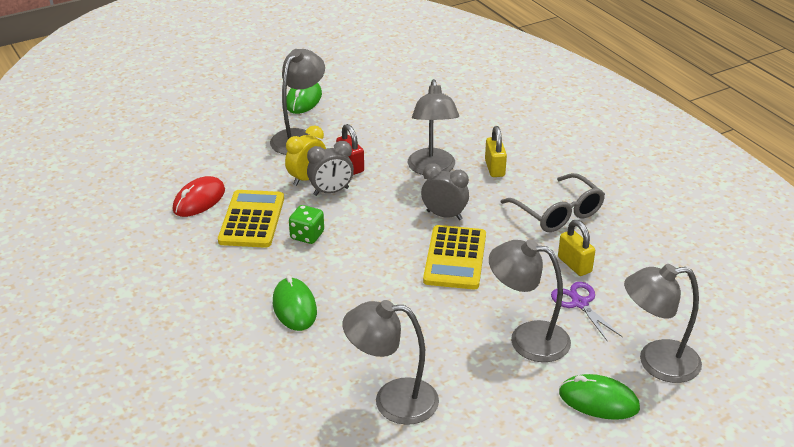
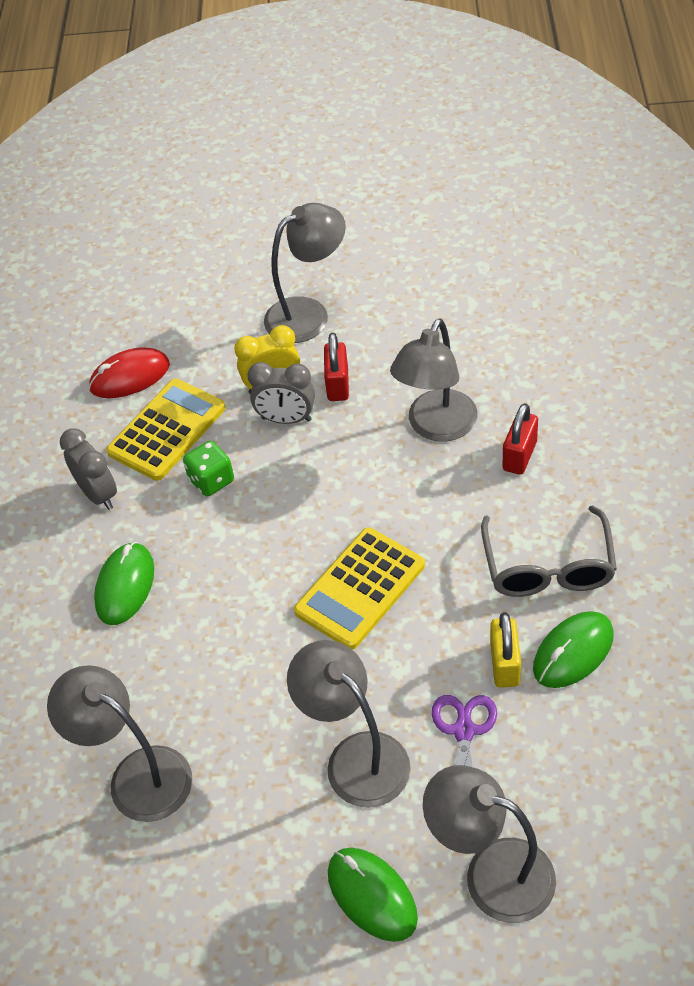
camera: 35 degrees right, 15 degrees up
green mouse [286,83,322,114] -> green mouse moved to [533,611,614,688]
grey clock [421,163,469,220] -> grey clock moved to [60,428,117,510]
yellow padlock [485,126,507,177] -> red padlock [503,403,538,475]

